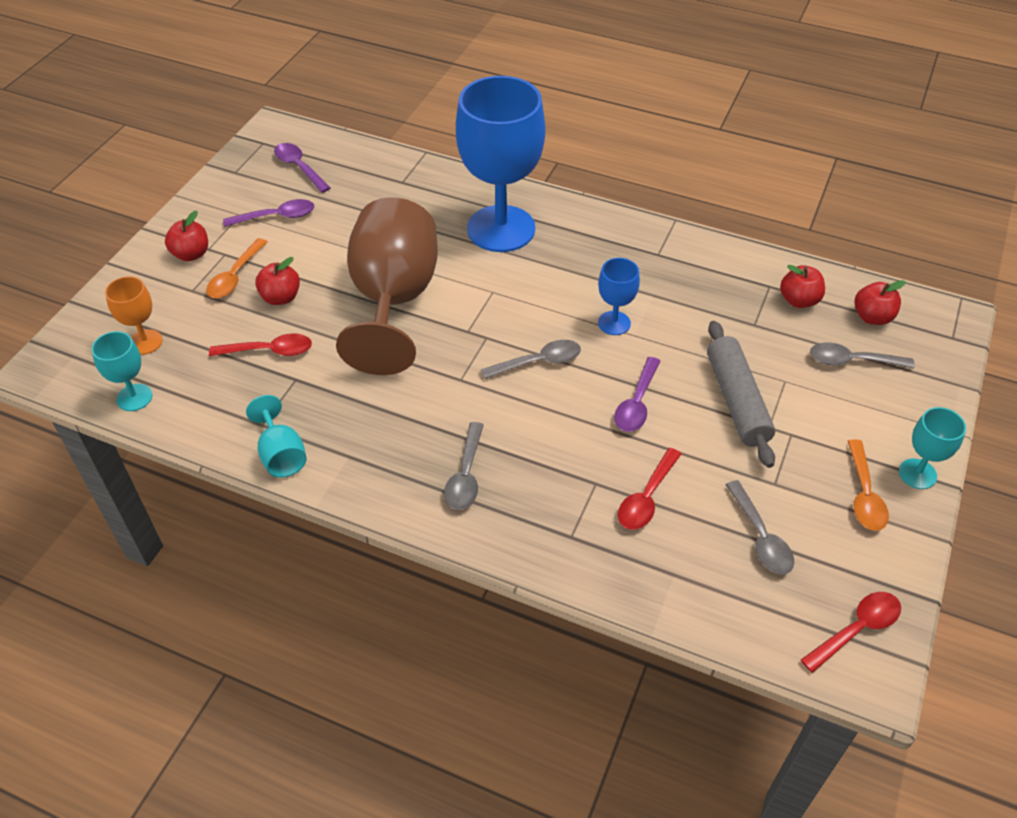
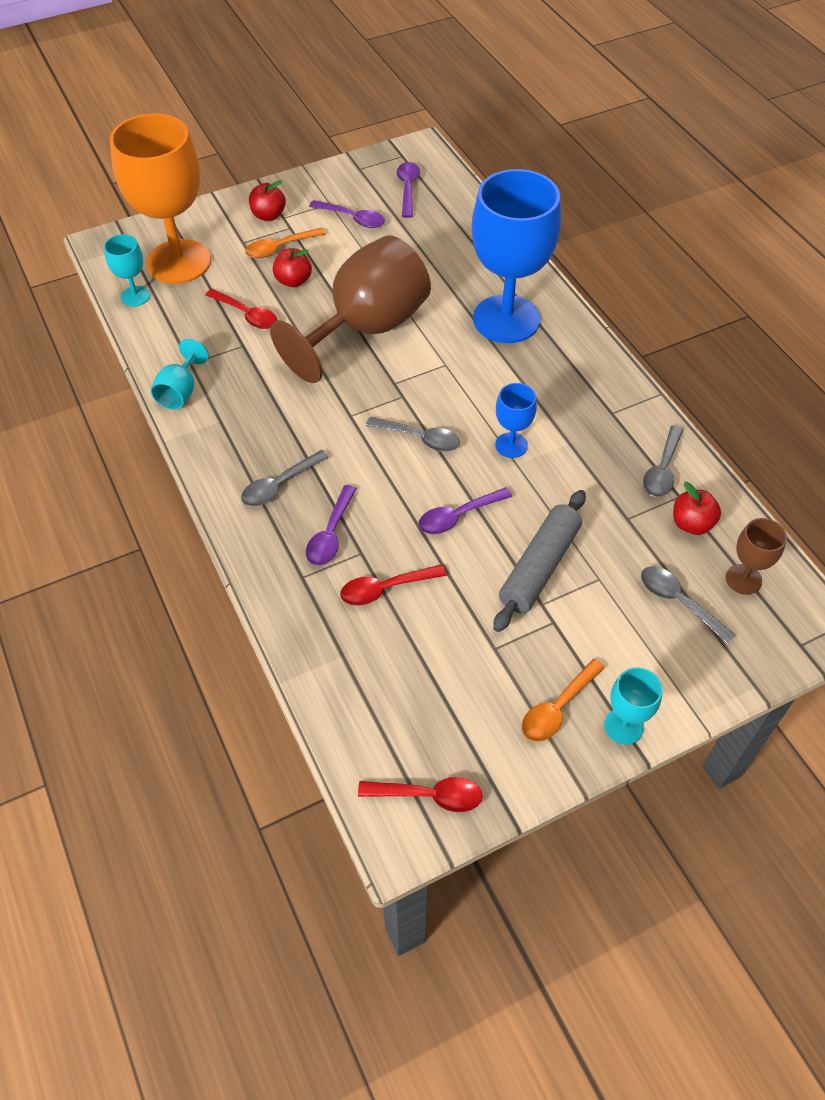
camera: 40 degrees right, 5 degrees up
orange goblet [105,276,163,355] -> orange goblet [110,113,211,284], size x2.27
grey spoon [726,480,794,575] -> grey spoon moved to [643,425,683,497]
red apple [855,280,906,325] -> brown goblet [726,518,787,595]
none -> purple spoon [306,485,356,566]

